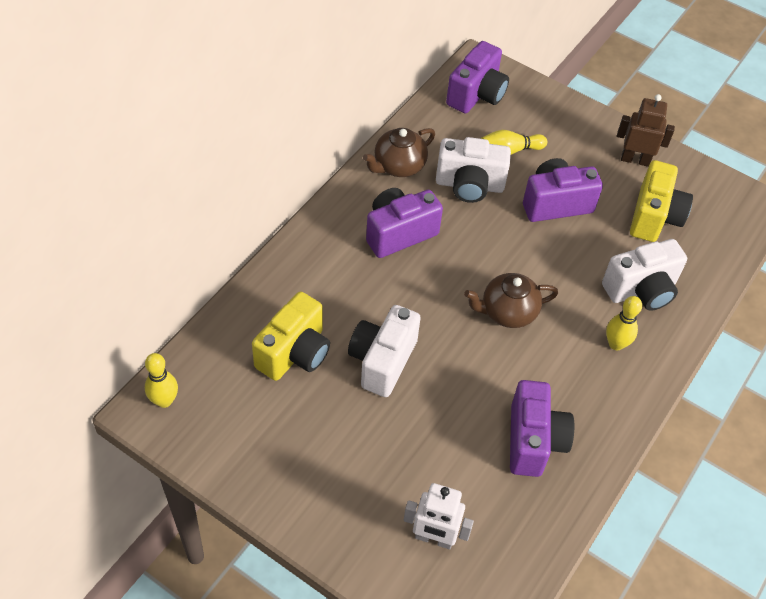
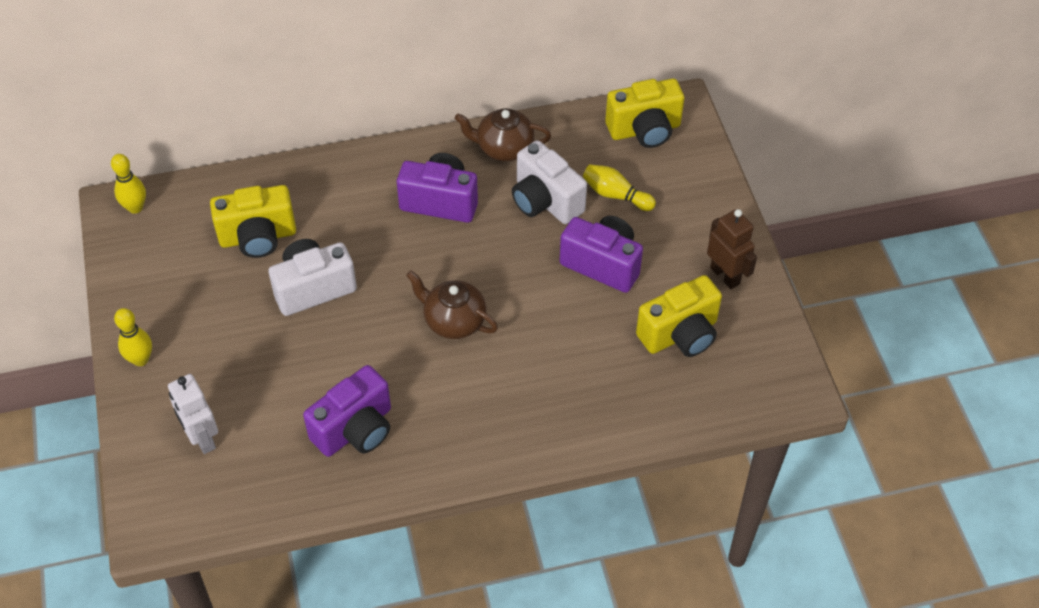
camera: 45 degrees right, 0 degrees up
purple camera [446,41,509,113] -> yellow camera [605,79,684,148]
white camera [602,239,687,311] -> none
yellow bowling pin [606,296,642,350] -> yellow bowling pin moved to [114,308,152,366]

